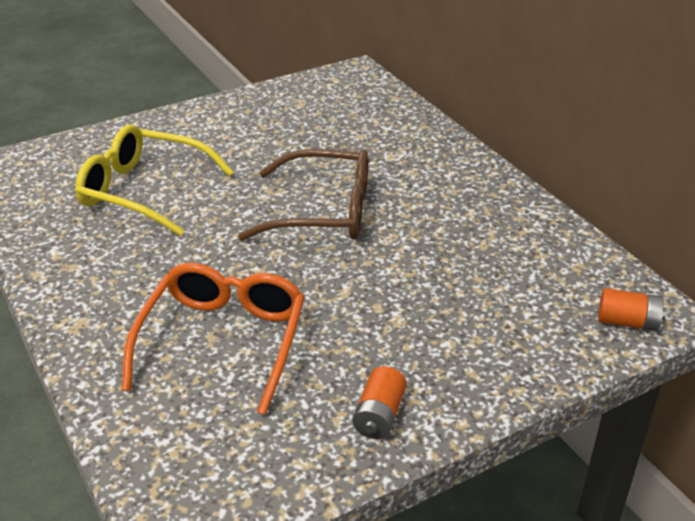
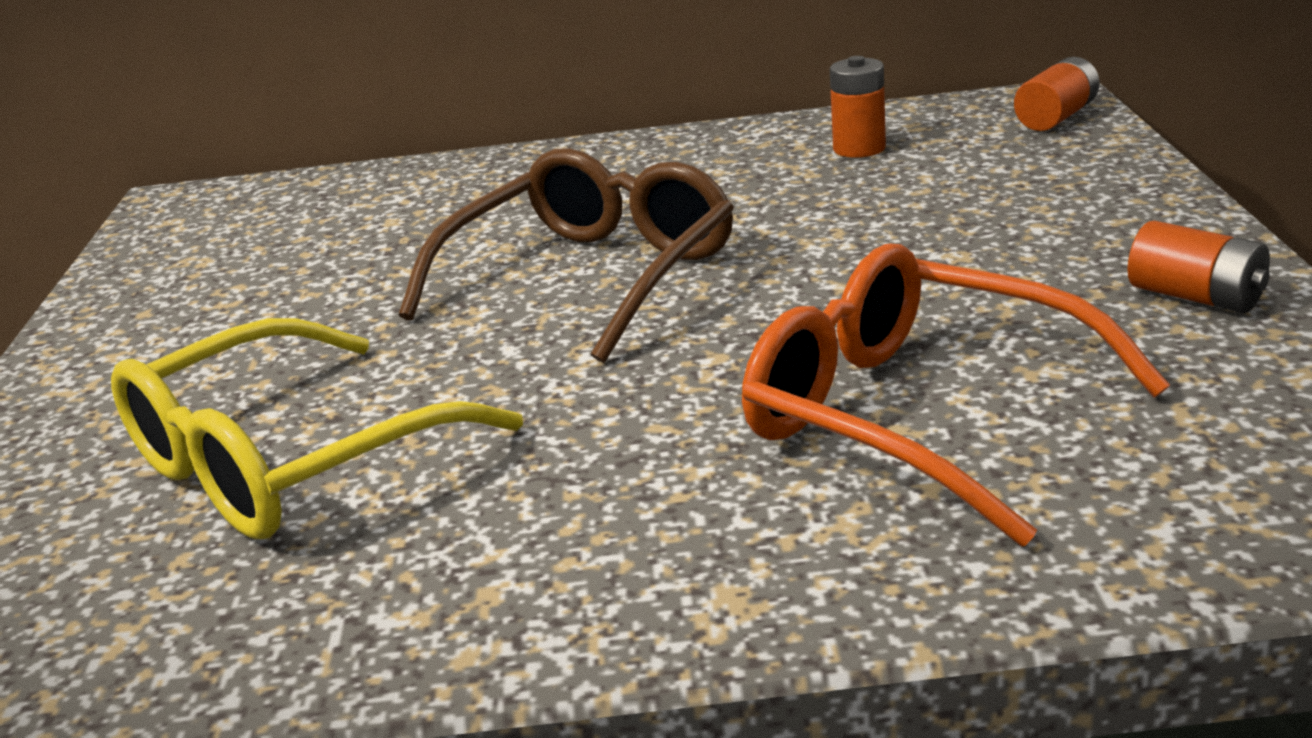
camera: 60 degrees left, 10 degrees down
none -> orange battery [830,56,886,158]

